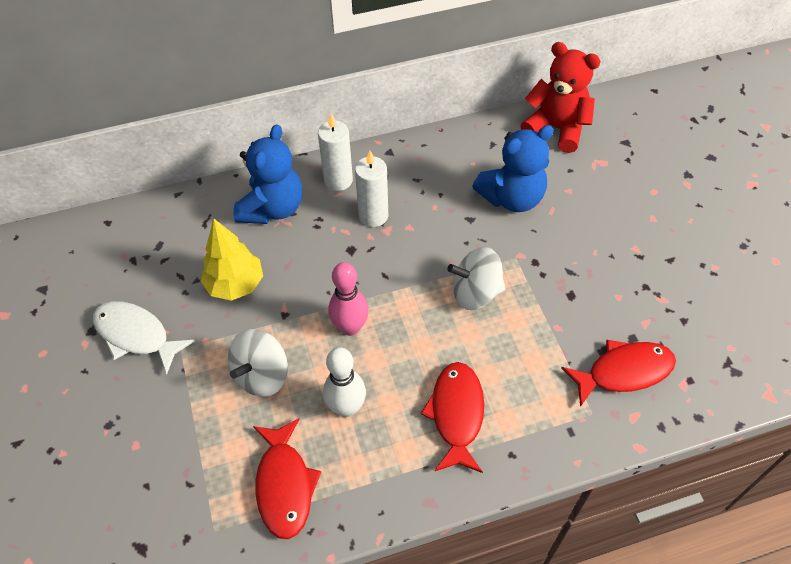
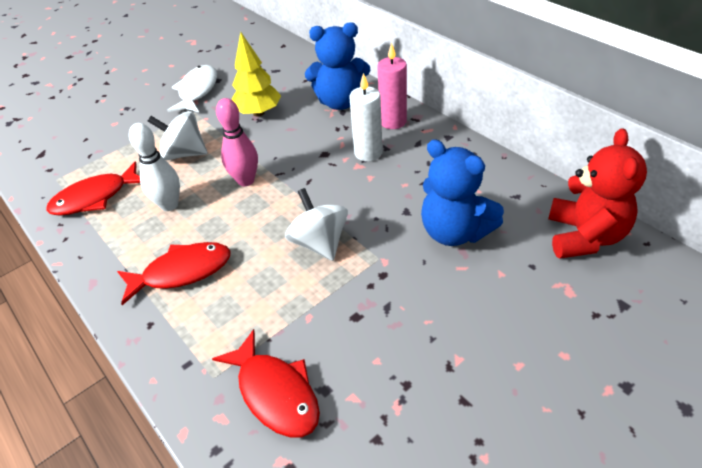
camera: 70 degrees right, 10 degrees down
white candle [318,113,353,191] -> pink candle [377,43,407,129]

